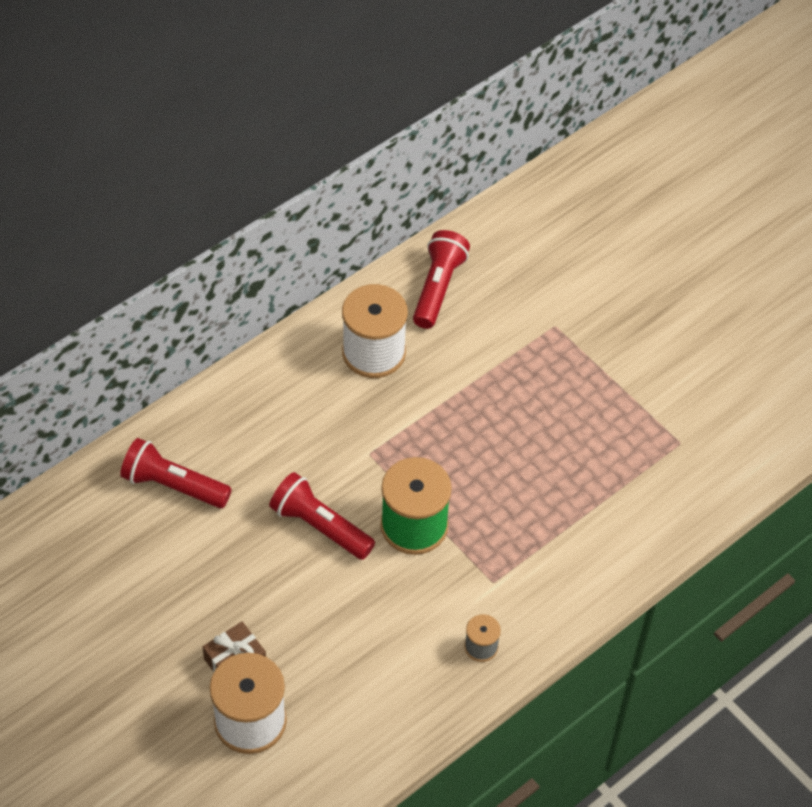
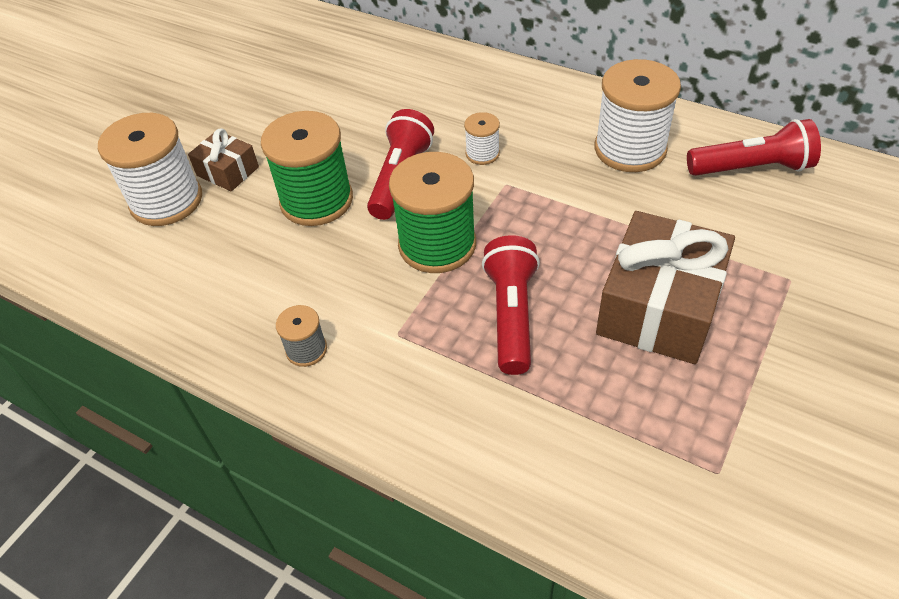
camera: 75 degrees right, 5 degrees down
red flashlight [120,438,232,508] -> red flashlight moved to [482,235,540,375]
none -> green spool [261,111,353,226]
none -> white spool [464,112,500,165]
none -> brown gift [596,211,735,364]

